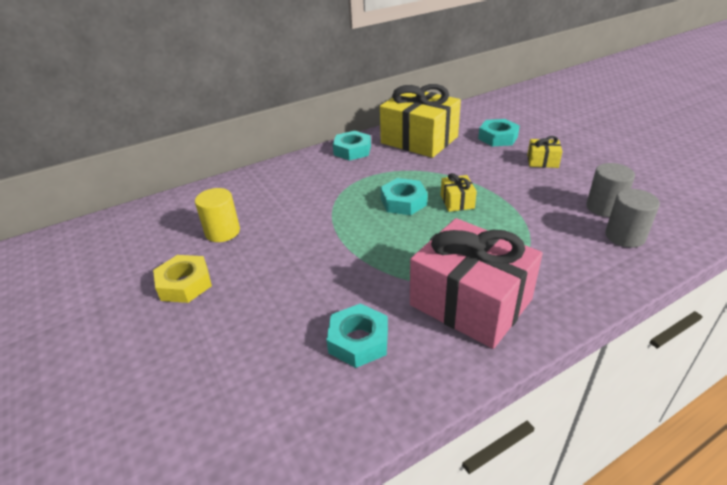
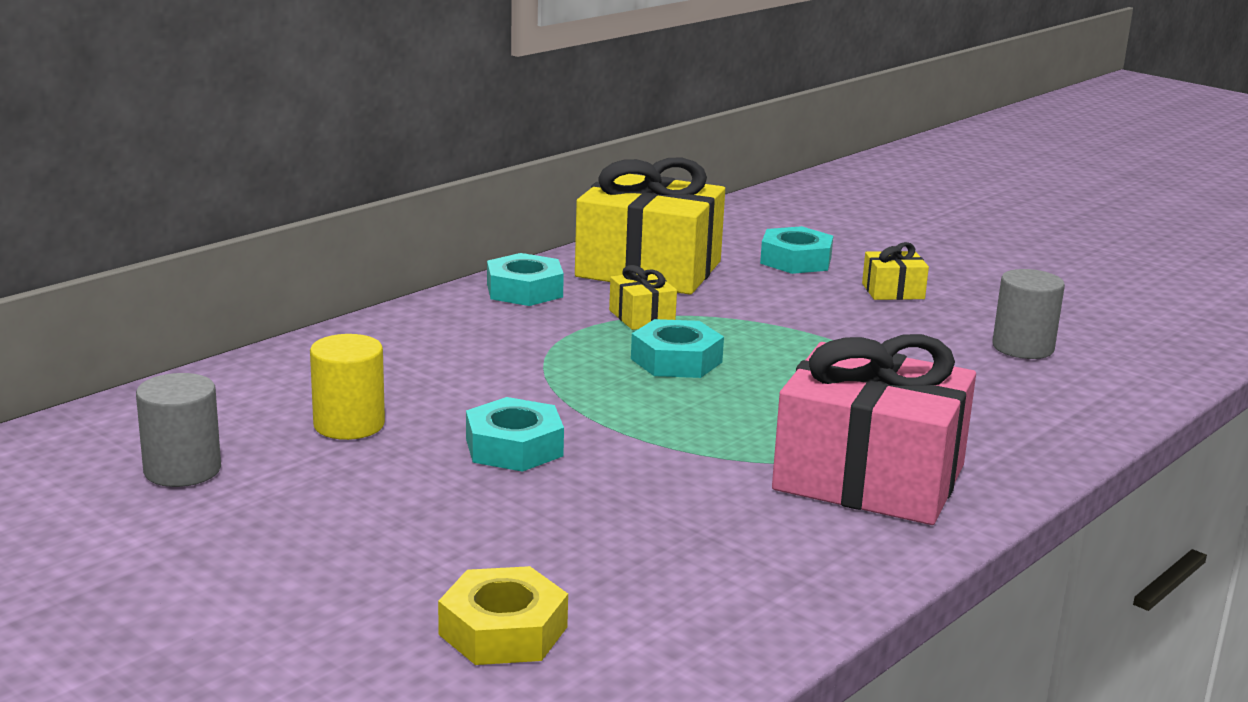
camera: 20 degrees left, 15 degrees down
yellow nut [153,255,212,303] -> yellow nut moved to [438,566,568,665]
turquoise nut [327,303,388,368] -> turquoise nut moved to [466,397,564,472]
yellow gift [441,173,477,212] -> yellow gift moved to [609,265,677,330]
grey cylinder [605,189,660,248] -> grey cylinder moved to [136,373,221,487]

